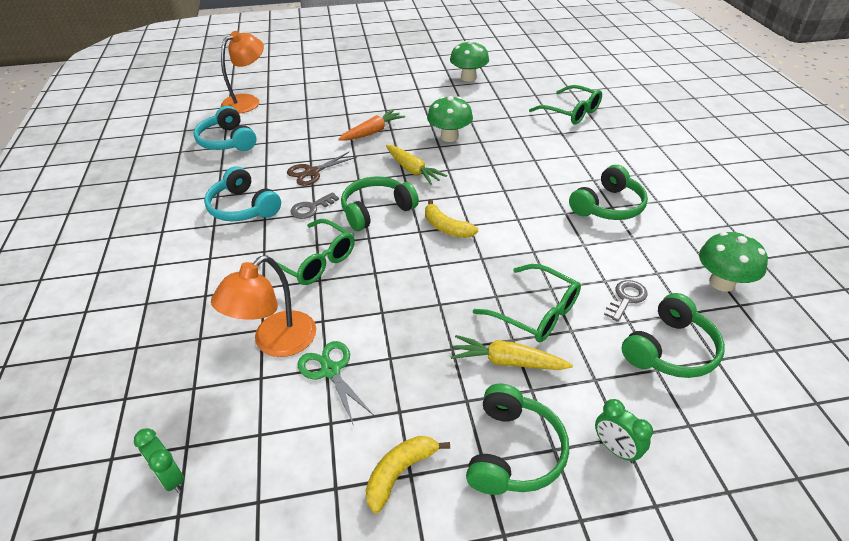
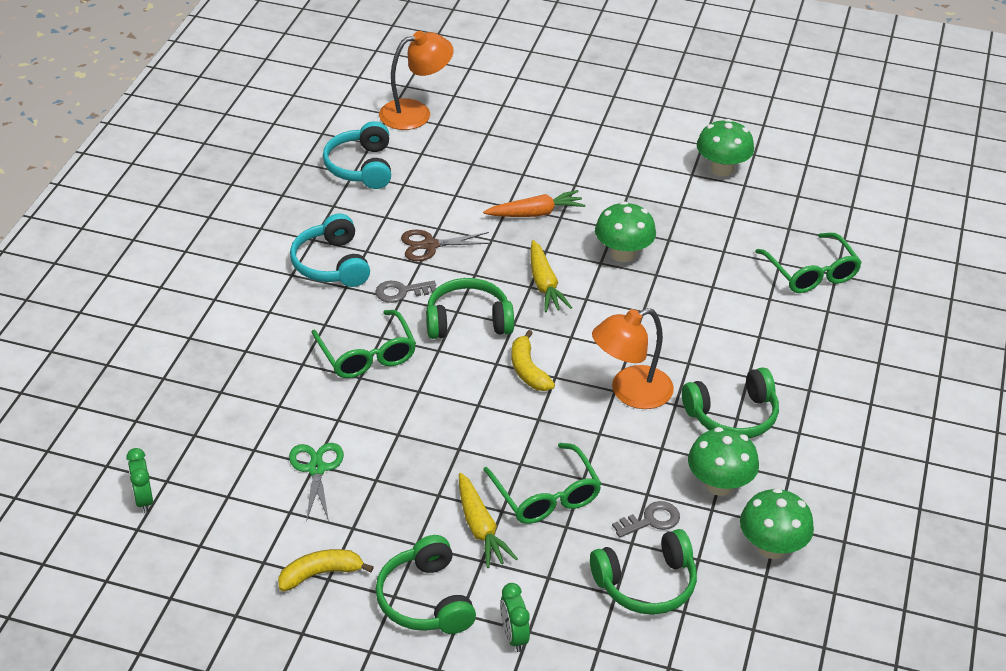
camera: 25 degrees right, 0 degrees up
orange lamp [211,255,316,357] -> orange lamp moved to [592,308,674,409]
yellow carrot [451,335,573,370] -> yellow carrot turned 150 degrees counterclockwise [459,473,518,568]
green headphones [466,384,569,495] -> green headphones turned 120 degrees clockwise [375,535,476,634]
none -> green mushroom [688,427,759,496]

